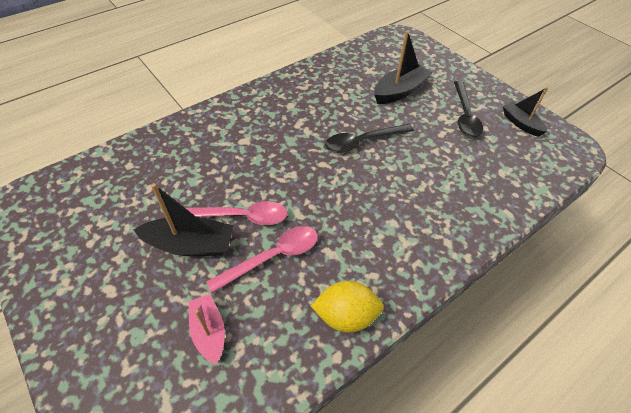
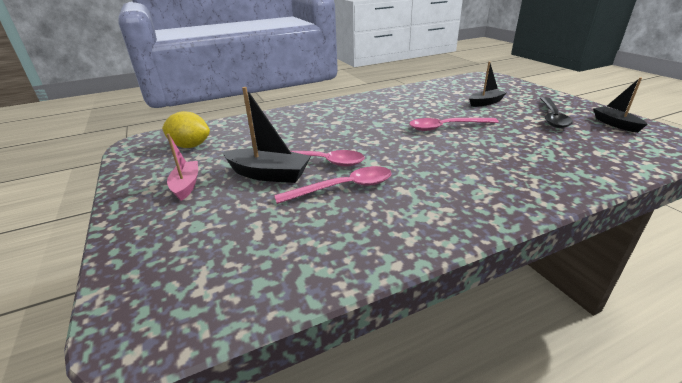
camera: 15 degrees right, 20 degrees down
pink boat [189,294,225,365] -> pink boat moved to [166,133,198,201]
yellow lemon [311,281,384,333] -> yellow lemon moved to [162,111,210,148]
black spoon [325,124,414,153] -> pink spoon [409,118,499,131]
black boat [374,31,432,104] -> black boat [469,61,506,107], size x0.66

